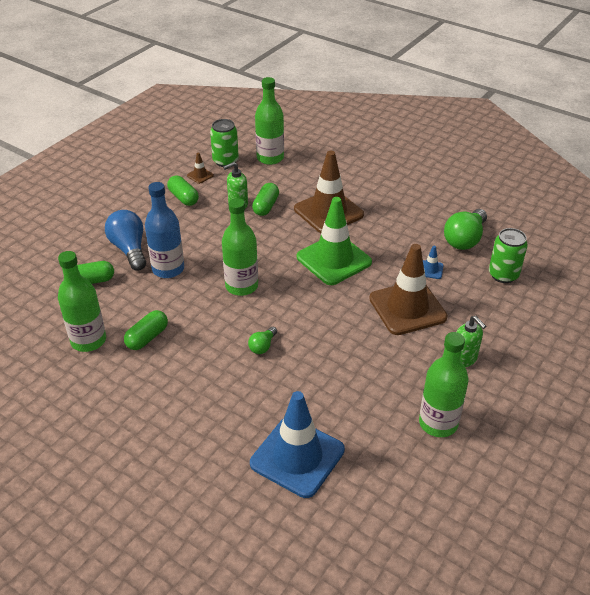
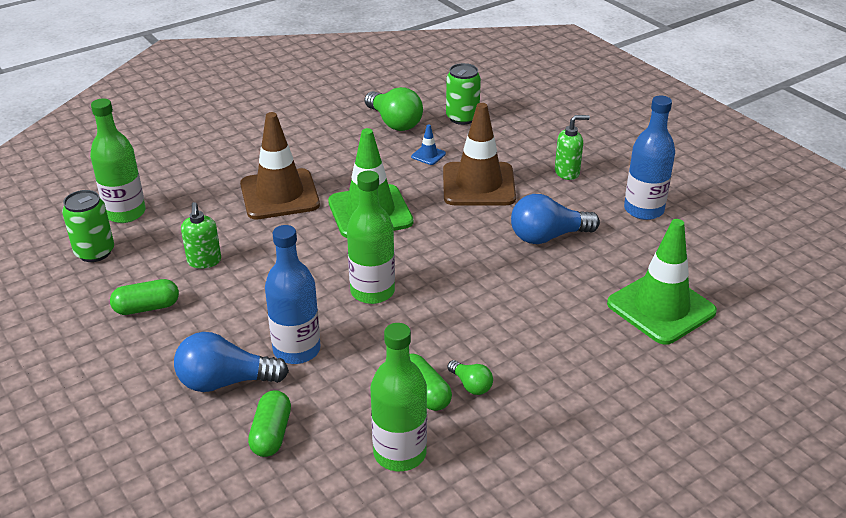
camera: 70 degrees left, 5 degrees down
brown traffic cone [187,153,214,184] -> none
green light bulb [248,327,277,354] -> green light bulb moved to [447,360,493,395]
blue traffic cone [250,391,345,498] -> green traffic cone [607,219,717,345]
green capsule [252,183,279,216] -> none
green bottle [419,332,469,437] -> blue bottle [624,96,675,220]
none -> blue light bulb [511,194,600,244]

